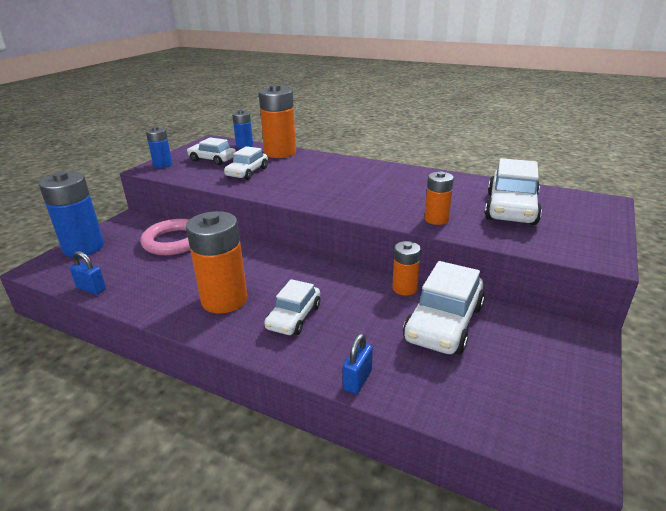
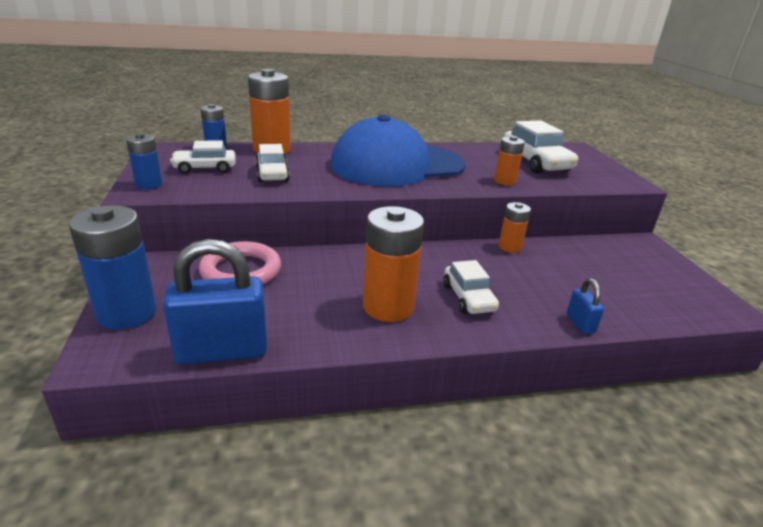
camera: 40 degrees left, 0 degrees up
blue padlock [70,251,106,294] -> blue padlock [163,239,267,365], size x2.13
white car [403,261,485,355] -> none
none -> blue cap [330,114,466,187]

